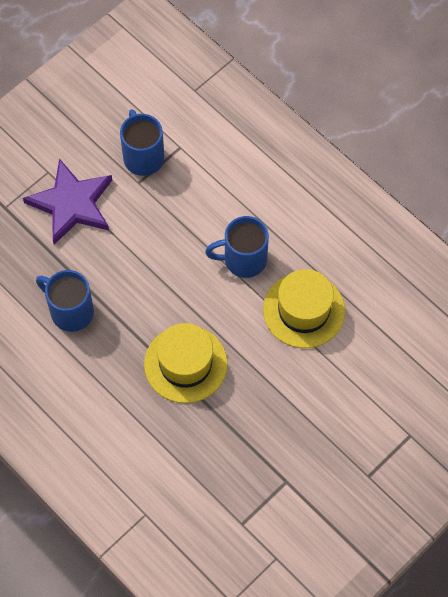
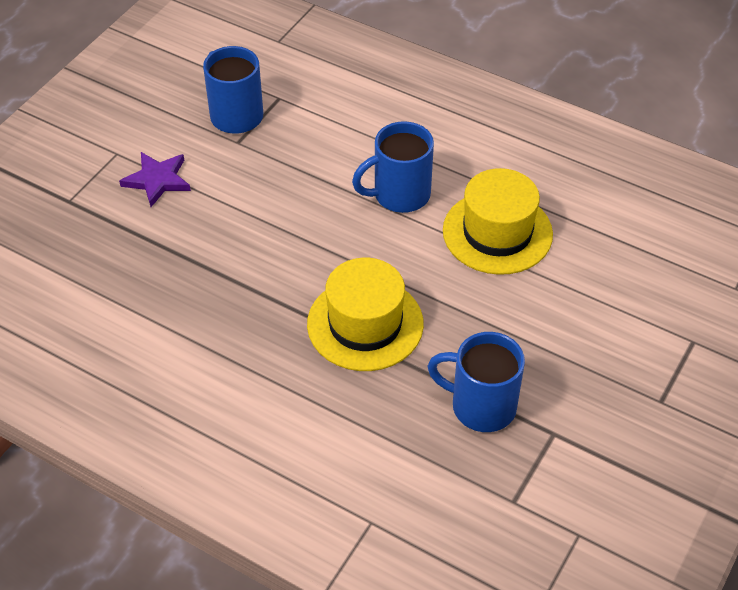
camera: 15 degrees left, 15 degrees down
purple star [23,158,112,245] -> purple star [119,152,191,207], size x0.58
blue mug [36,270,94,332] -> blue mug moved to [427,332,525,432]

